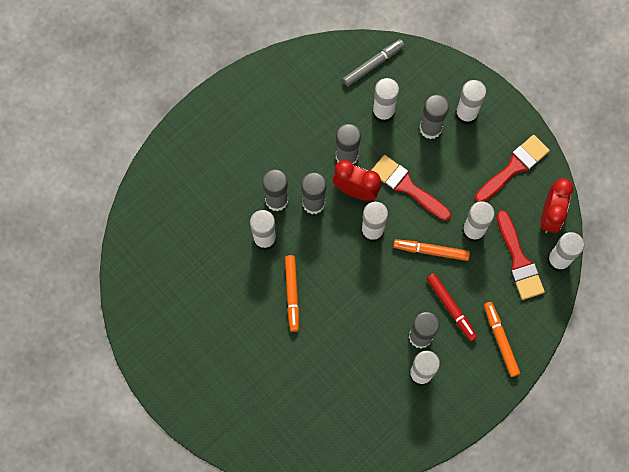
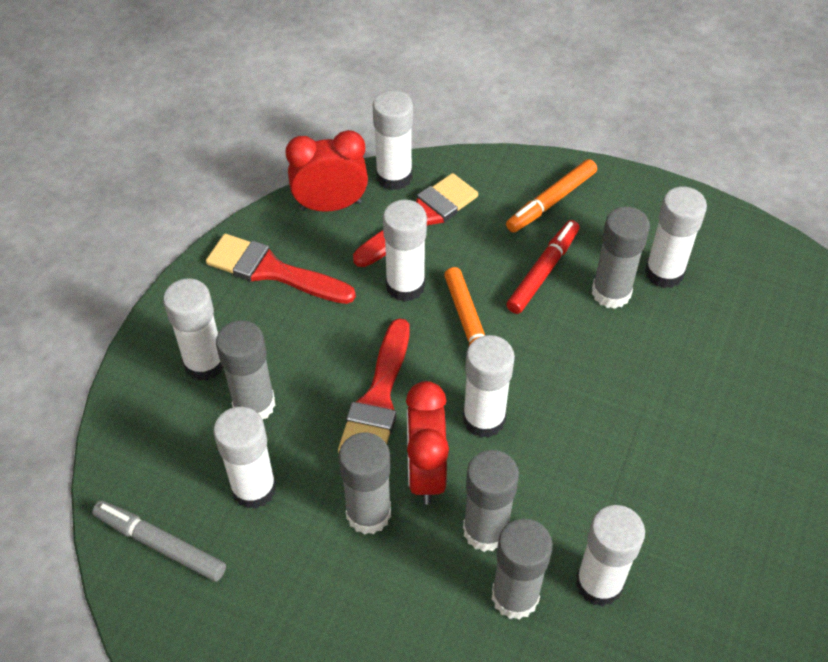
camera: 115 degrees left, 20 degrees down
orange marker [285,255,299,332] -> none

